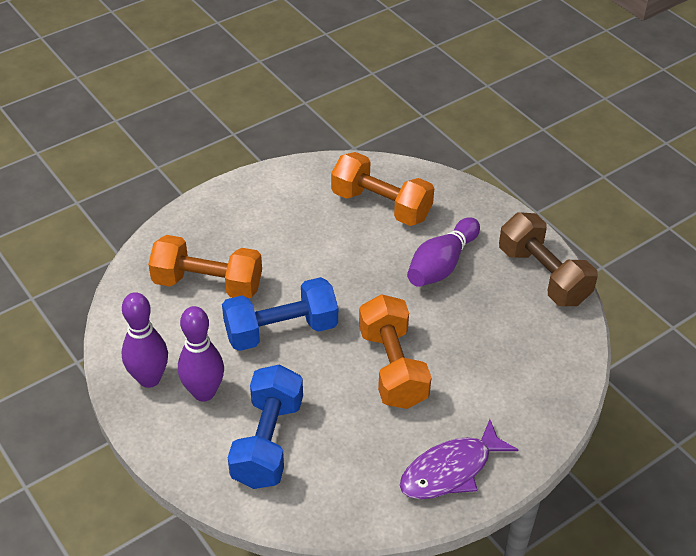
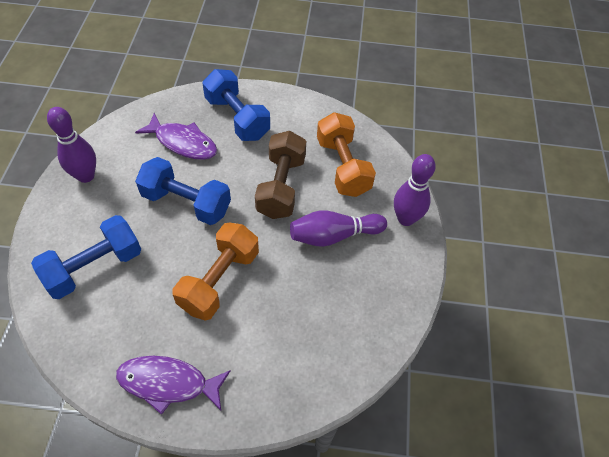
camera: 40 degrees right, 10 degrees up
orange dumbbell [148,235,262,298] -> purple fish [135,113,217,160]
purple bowling pin [178,306,224,402] -> purple bowling pin moved to [394,154,436,226]
brown dumbbell [499,212,598,306] -> brown dumbbell moved to [255,131,306,219]
none -> blue dumbbell [202,69,270,141]

